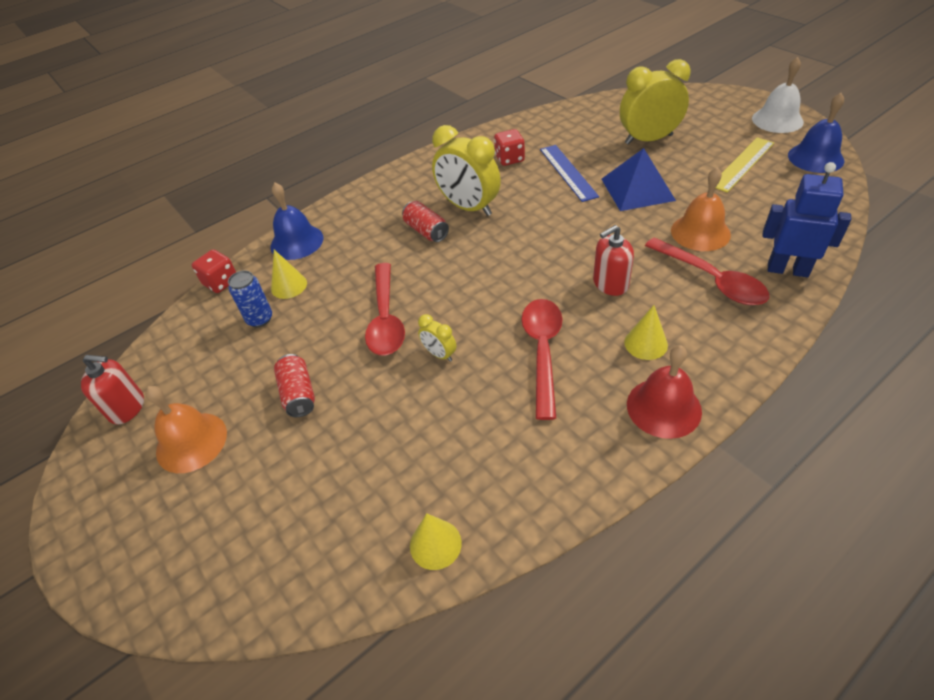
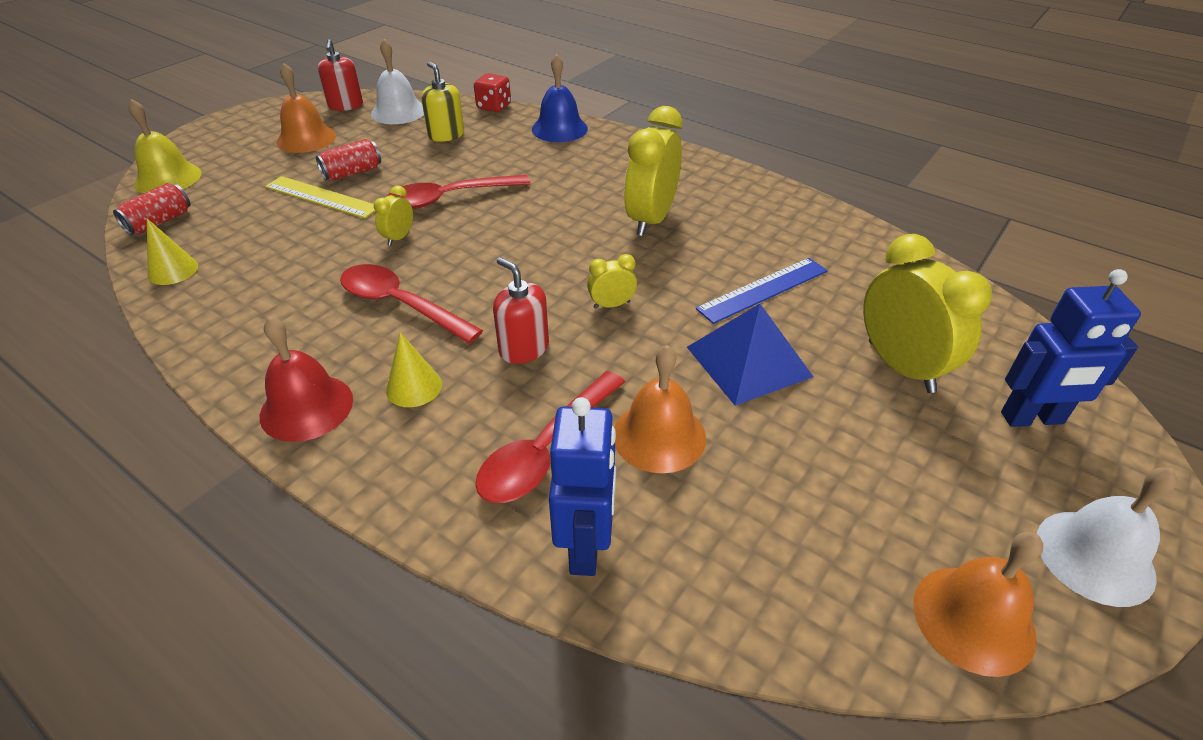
camera: 70 degrees right, 5 degrees down
blue can [228,270,272,327] -> yellow soap dispenser [421,62,464,142]
yellow cone [271,250,307,299] -> none
red can [402,201,449,242] -> red can moved to [113,183,190,235]
red dice [494,129,525,166] -> none
red spoon [522,299,563,420] -> red spoon turned 135 degrees counterclockwise [340,264,483,344]
yellow ruler [716,137,774,192] -> yellow ruler moved to [265,176,375,218]
blue bell [788,93,845,173] -> orange bell [913,532,1043,677]
none -> yellow bell [128,99,202,194]
none -> white bell [371,39,424,124]
none -> yellow clock [587,254,637,309]
none -> blue robot [1001,269,1141,427]

